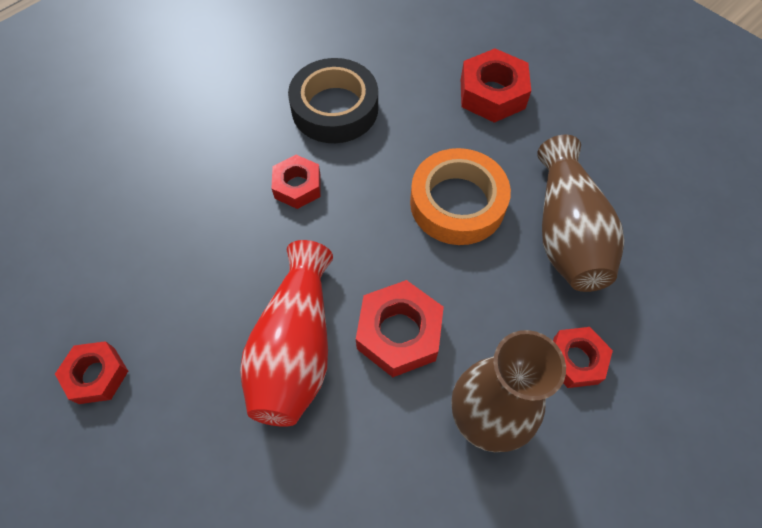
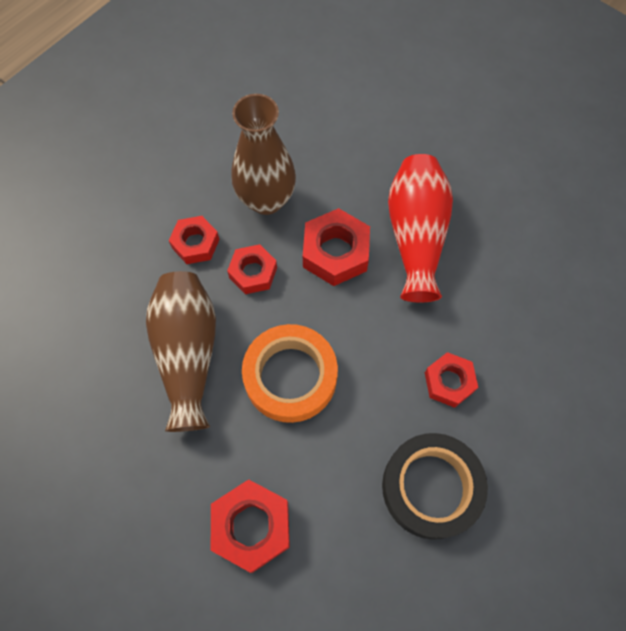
camera: 175 degrees right, 5 degrees up
red nut [55,341,128,404] -> red nut moved to [227,244,277,294]

